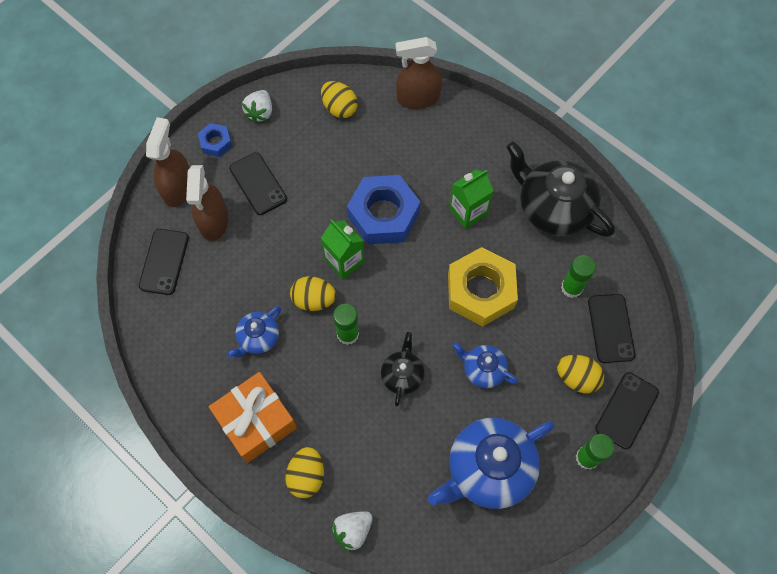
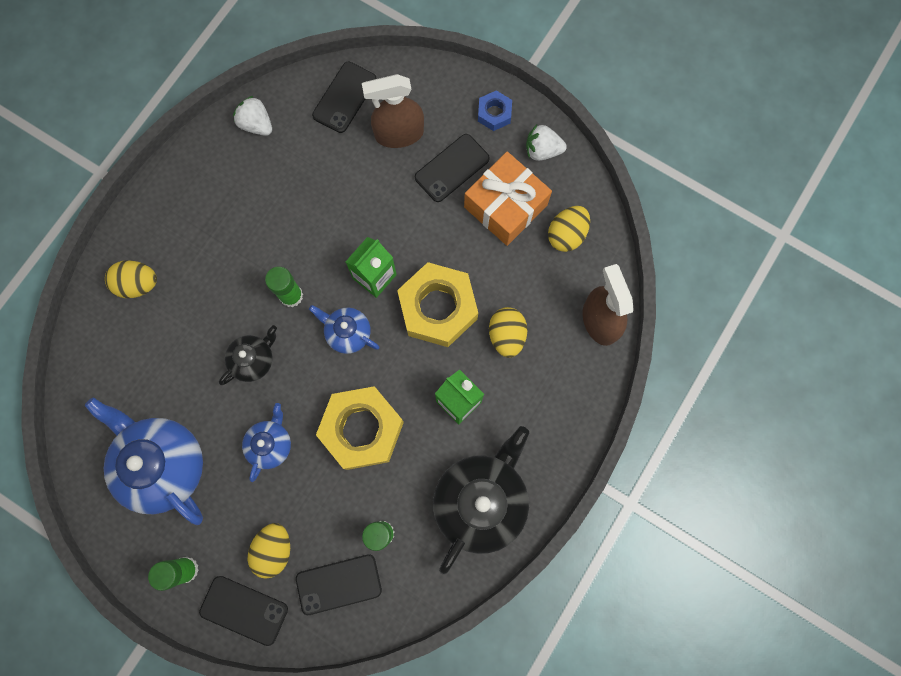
camera: 80 degrees right, 10 degrees up
black phone [139,229,189,295] -> black phone turned 60 degrees counterclockwise [312,62,377,133]
brown spray bottle [146,117,189,207] -> none
orange gift [209,372,297,463] -> orange gift moved to [464,152,552,246]
blue teapot [227,306,281,358] -> blue teapot moved to [309,305,380,354]
yellow egg [290,276,336,311] -> yellow egg moved to [489,307,527,358]
white strawberry [331,511,373,552] -> white strawberry moved to [233,96,272,136]
blue nut [347,175,420,244] -> yellow nut [397,262,478,347]
black teapot [381,332,425,406] -> black teapot turned 45 degrees counterclockwise [219,325,277,385]

